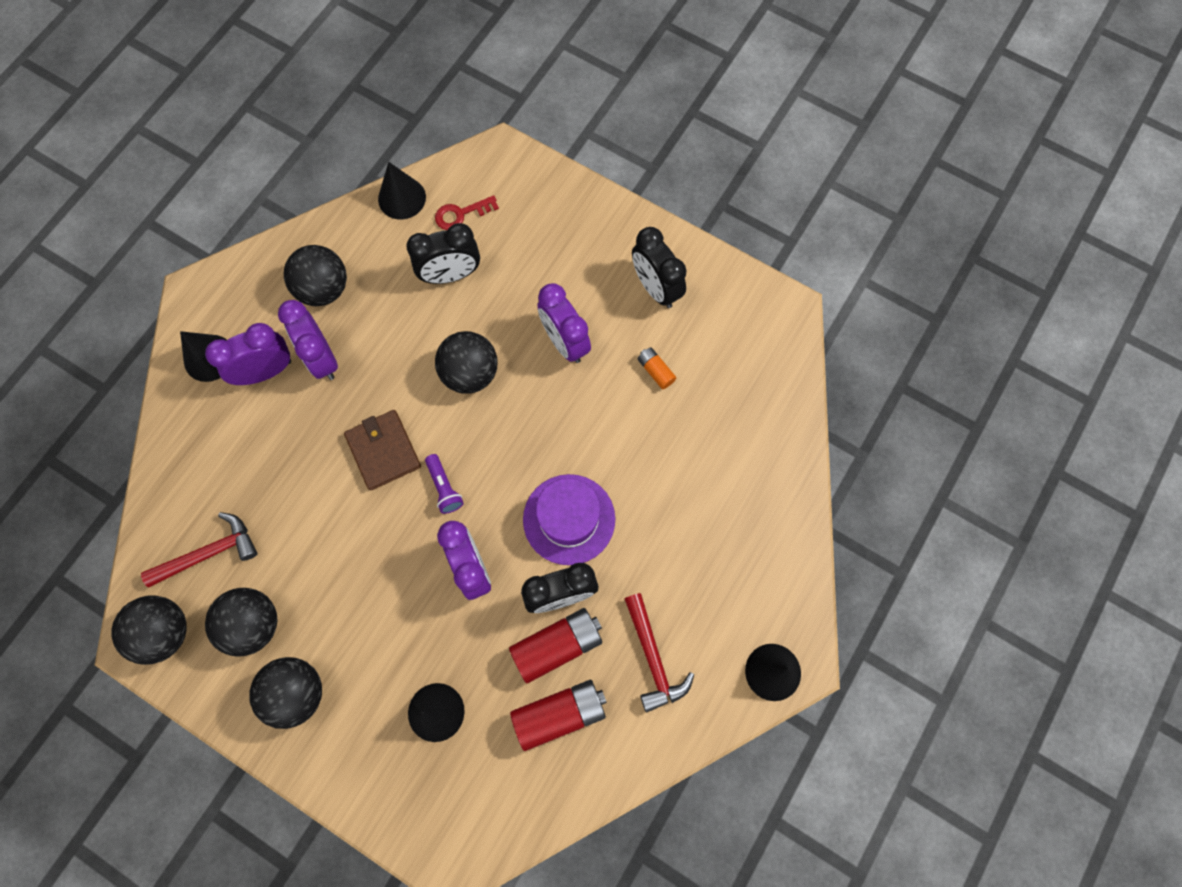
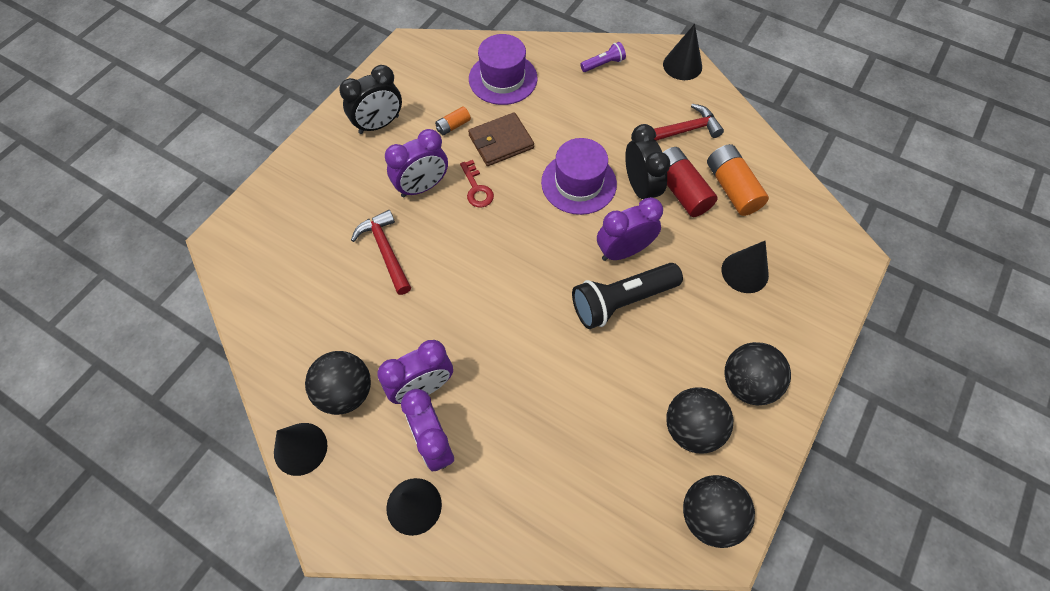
camera: 90 degrees left, 10 degrees down
red hammer [141,512,258,588] -> red hammer moved to [351,210,411,295]
brown wallet [344,410,421,491] -> brown wallet moved to [468,112,534,166]
black cone [378,162,426,219] -> black cone moved to [274,423,327,476]
black clock [406,223,480,284] -> none
purple flashlight [425,454,464,514] -> purple flashlight moved to [580,42,626,72]
red key [435,195,499,230] -> red key moved to [460,160,494,208]
black ball [435,331,498,394] -> none
red battery [510,680,607,751] -> orange battery [707,144,769,216]
none -> purple hat [469,34,537,105]
none -> black flashlight [572,263,683,329]

